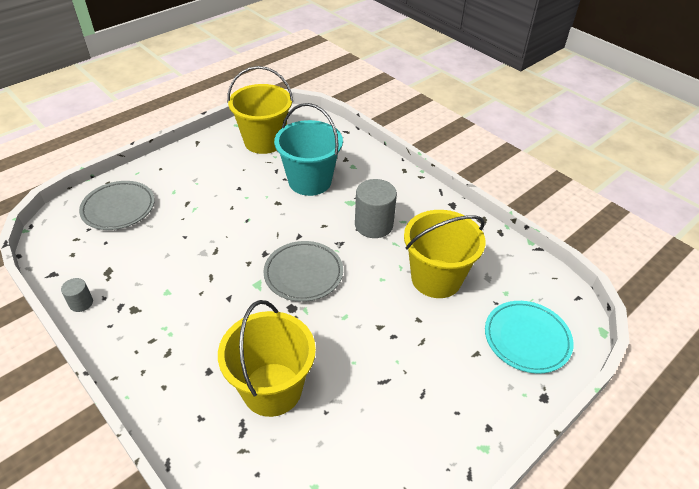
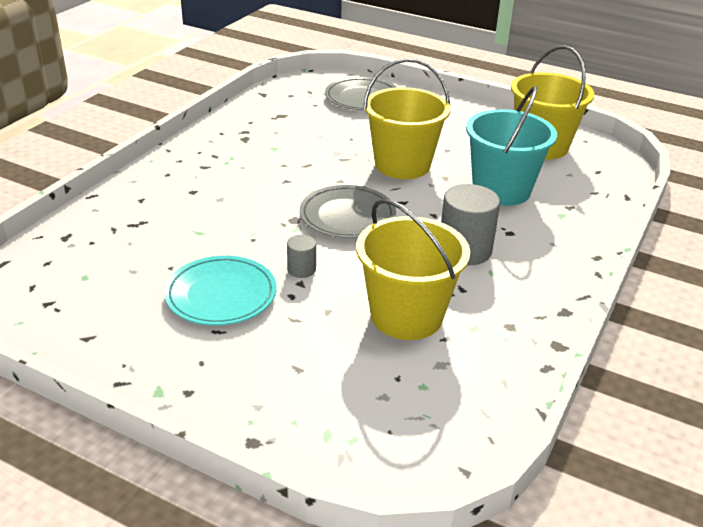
camera: 70 degrees right, 10 degrees down
grey cylinder [61,278,93,312] -> grey cylinder moved to [287,235,316,278]
yellow bucket [218,300,316,417] -> yellow bucket moved to [363,58,451,179]
turquoise plate [485,301,574,373] -> turquoise plate moved to [164,256,276,326]

